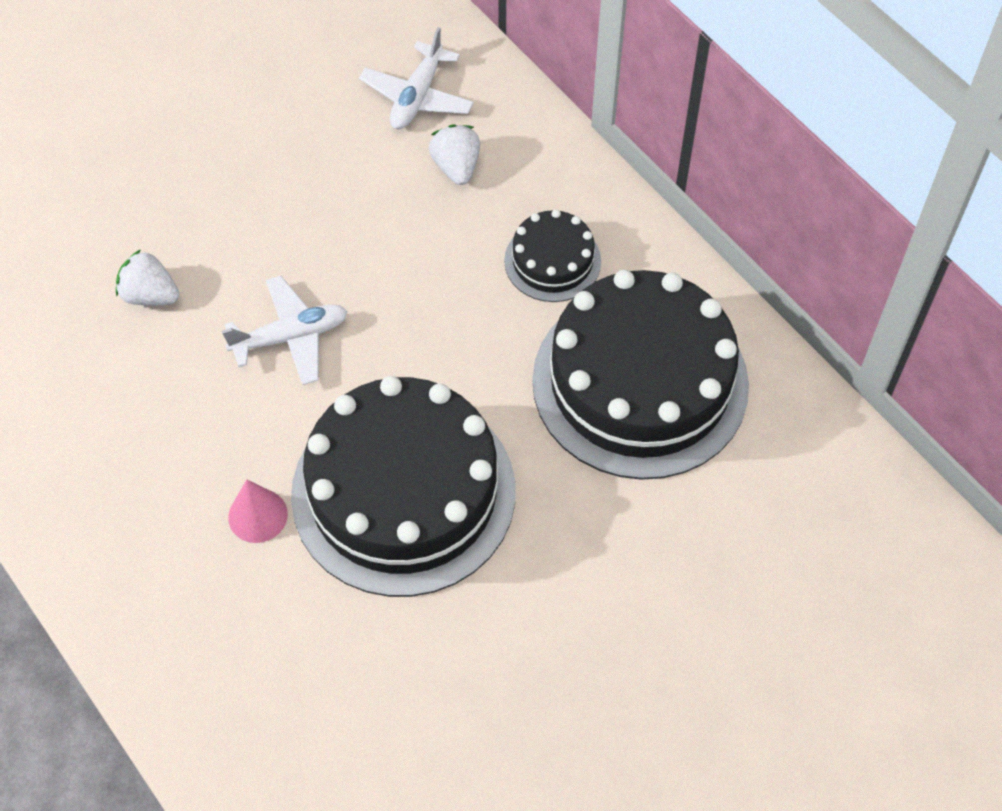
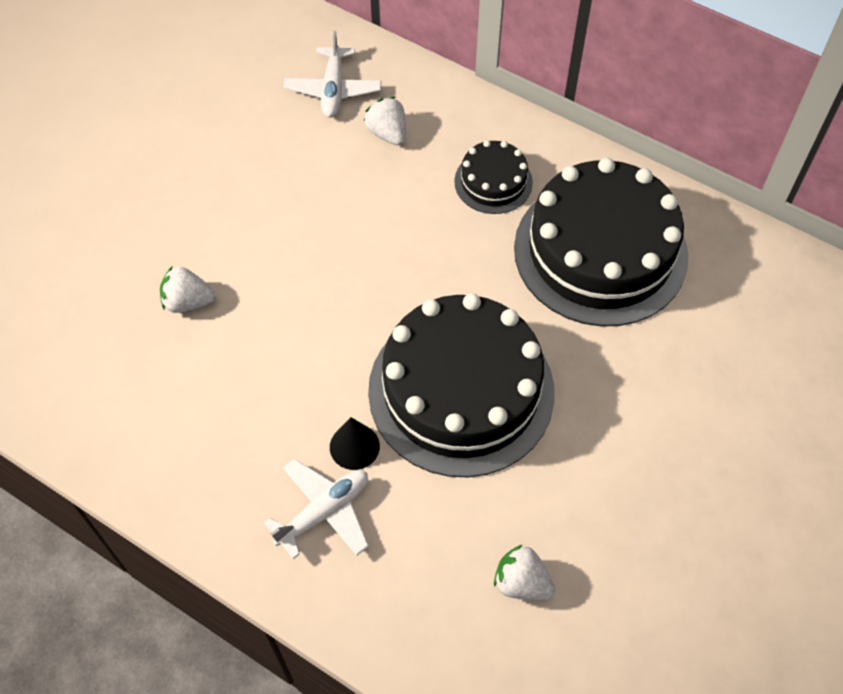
camera: 20 degrees left, 0 degrees up
white plane [222,276,347,385] -> white plane moved to [264,459,369,559]
pink cone [228,480,288,543] -> black cone [330,417,380,470]
none -> white strawberry [494,544,556,600]

